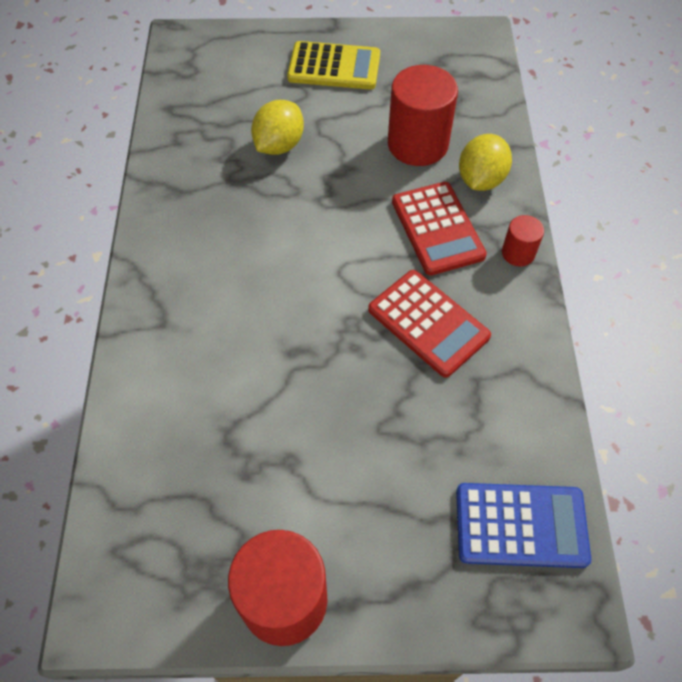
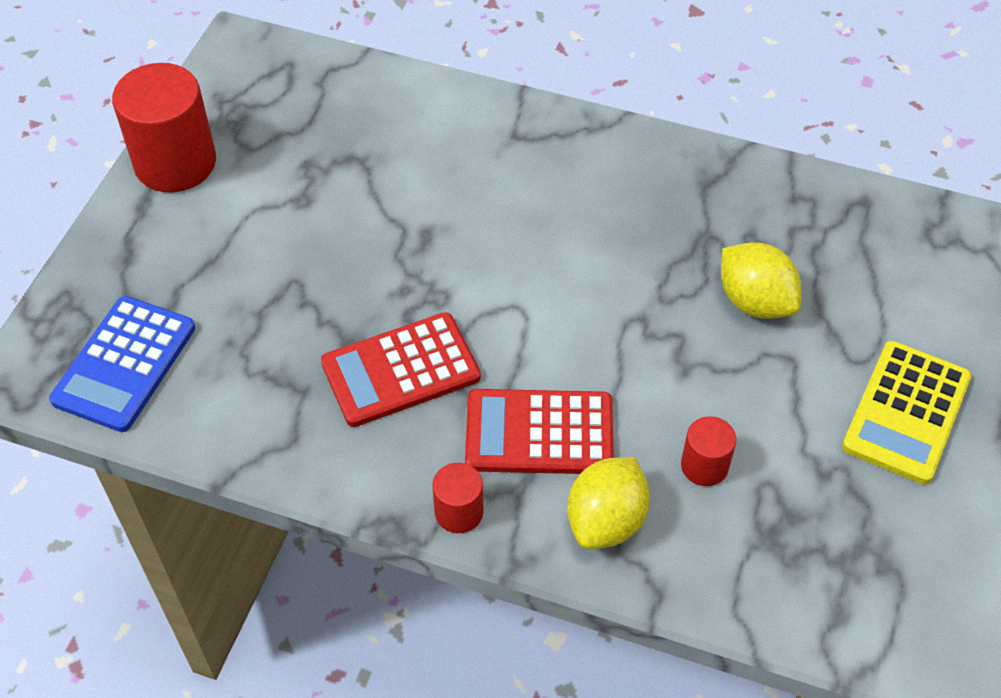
camera: 110 degrees right, 5 degrees down
red cylinder [388,65,458,166] -> red cylinder [681,416,736,486], size x0.50
yellow lemon [459,134,512,191] -> yellow lemon turned 75 degrees clockwise [567,457,650,549]

